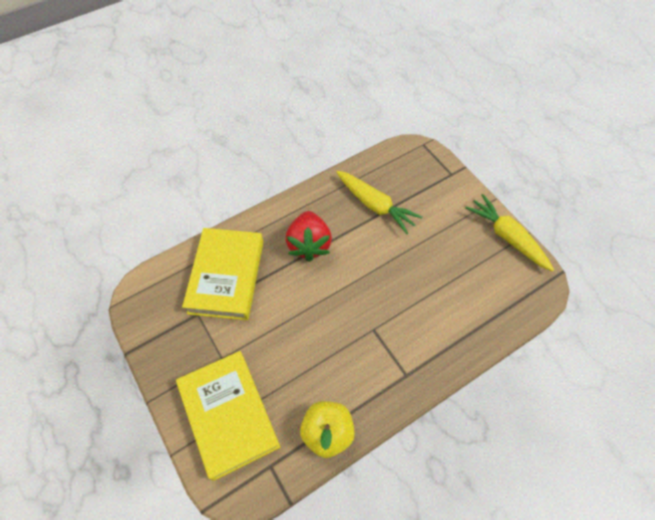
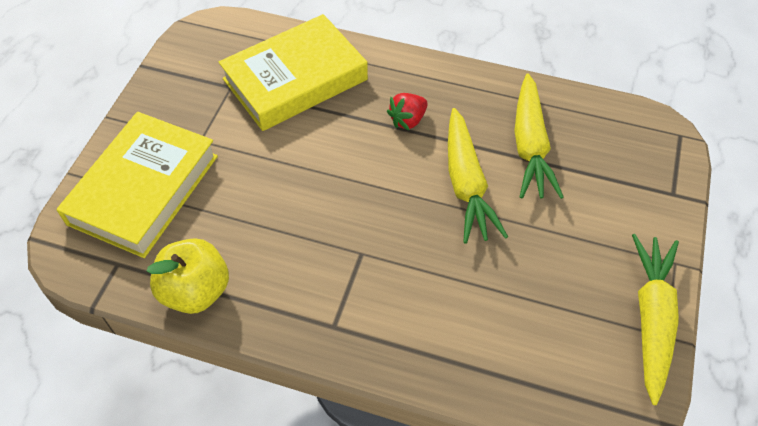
camera: 50 degrees right, 5 degrees down
red strawberry [286,211,332,262] -> red strawberry [387,93,428,130], size x0.55
none -> yellow carrot [448,108,508,244]

